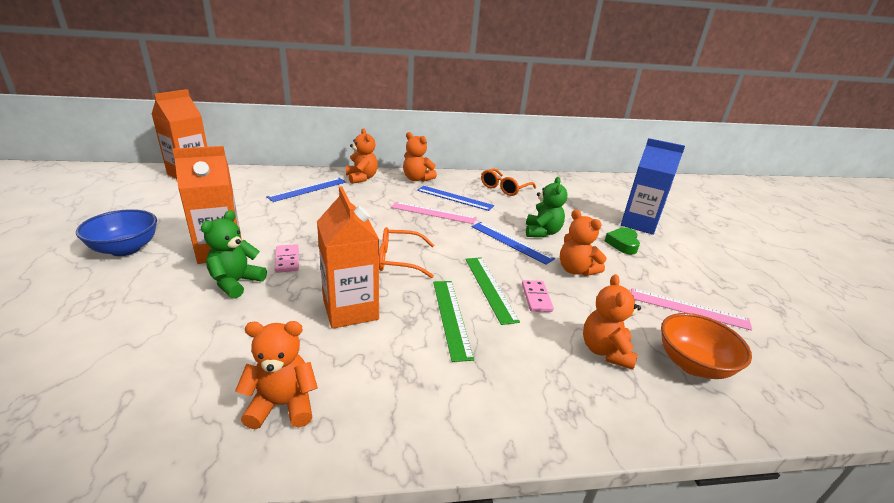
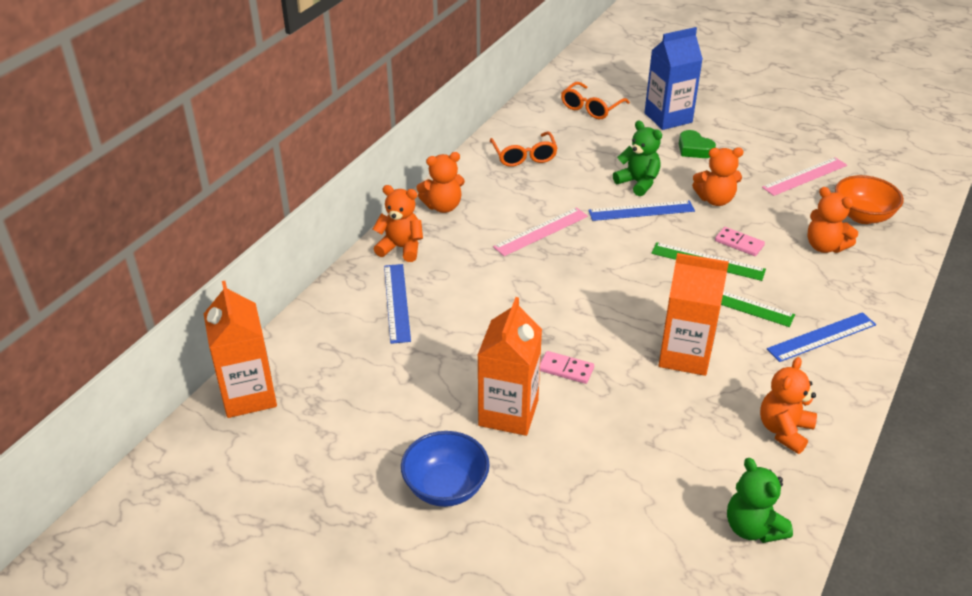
camera: 50 degrees left, 10 degrees up
green teddy bear [201,210,267,299] -> green teddy bear moved to [727,458,793,543]
orange glasses [379,227,434,278] -> orange glasses moved to [561,82,630,119]
blue ruler [417,186,494,211] -> blue ruler moved to [767,312,876,362]

